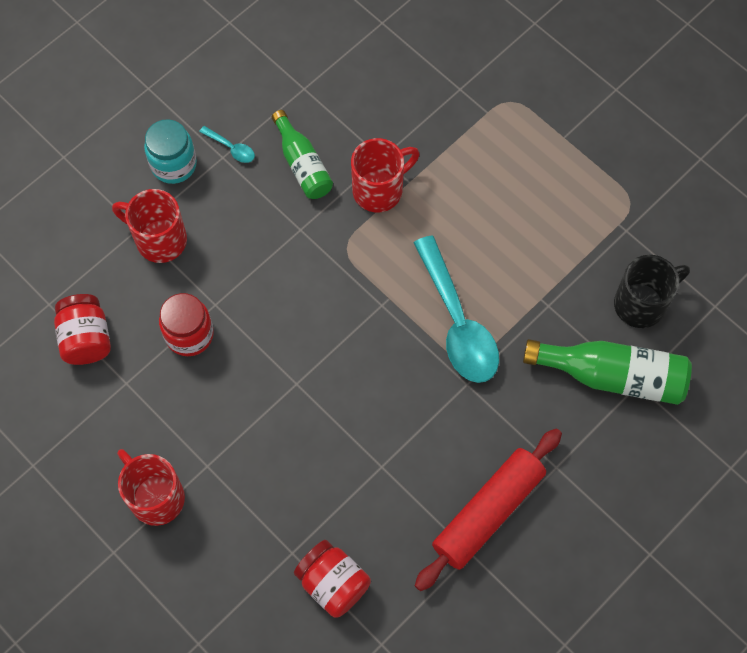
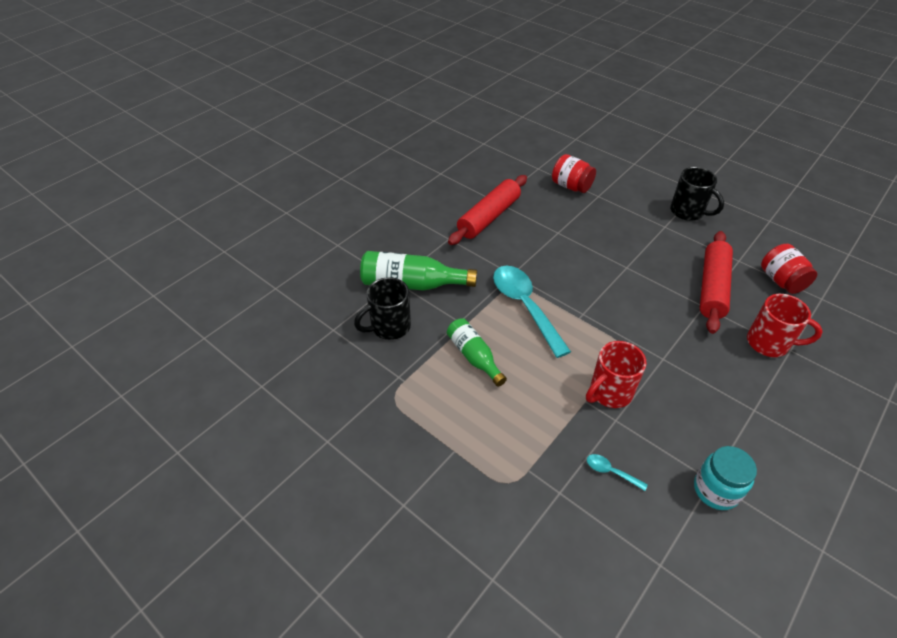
camera: 175 degrees right, 20 degrees down
red mug [117,449,185,526] -> black mug [670,167,724,221]
turquoise jar [144,119,197,184] -> turquoise jar moved to [694,446,757,510]
red jar [159,293,214,356] -> red rolling pin [700,231,733,334]
turquoise spoon [199,126,255,163] -> turquoise spoon moved to [587,454,648,491]
green bottle [272,110,333,199] -> green bottle moved to [447,318,507,387]

